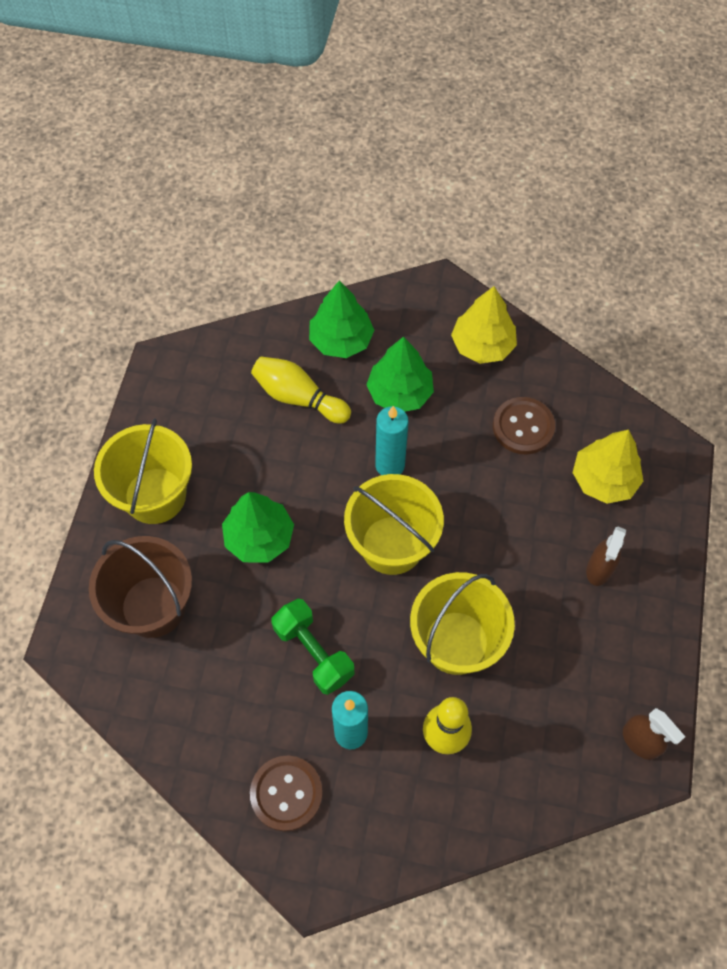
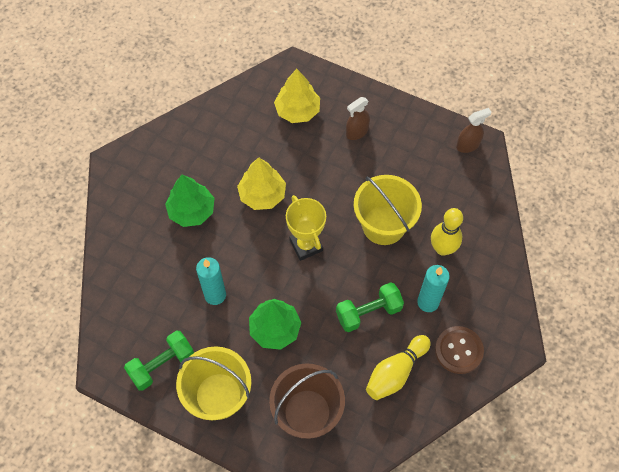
camera: 75 degrees left, 0 degrees up
yellow bowling pin [251,356,351,424] -> yellow bowling pin moved to [366,335,431,400]
green tree [309,281,374,358] -> none
yellow bucket [344,474,444,575] -> yellow trophy [286,195,326,261]
turquoise candle [375,406,408,475] -> turquoise candle moved to [196,257,226,305]
yellow tree [451,286,517,364] -> yellow tree moved to [237,157,286,210]
brown button [493,397,555,455] -> none
brown spray bottle [586,526,626,586] -> brown spray bottle turned 105 degrees clockwise [346,97,370,140]
none -> green dumbbell [124,331,194,391]

